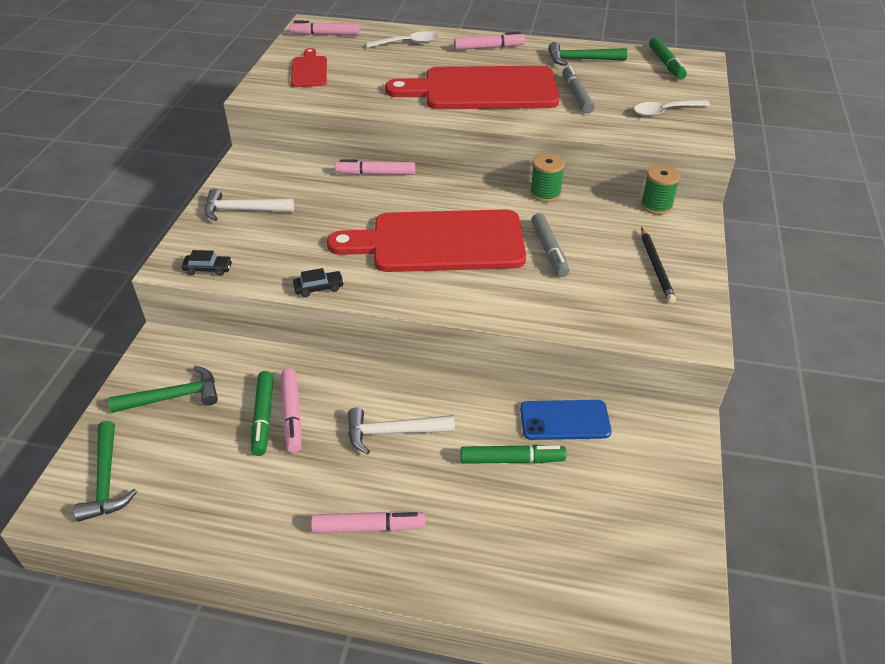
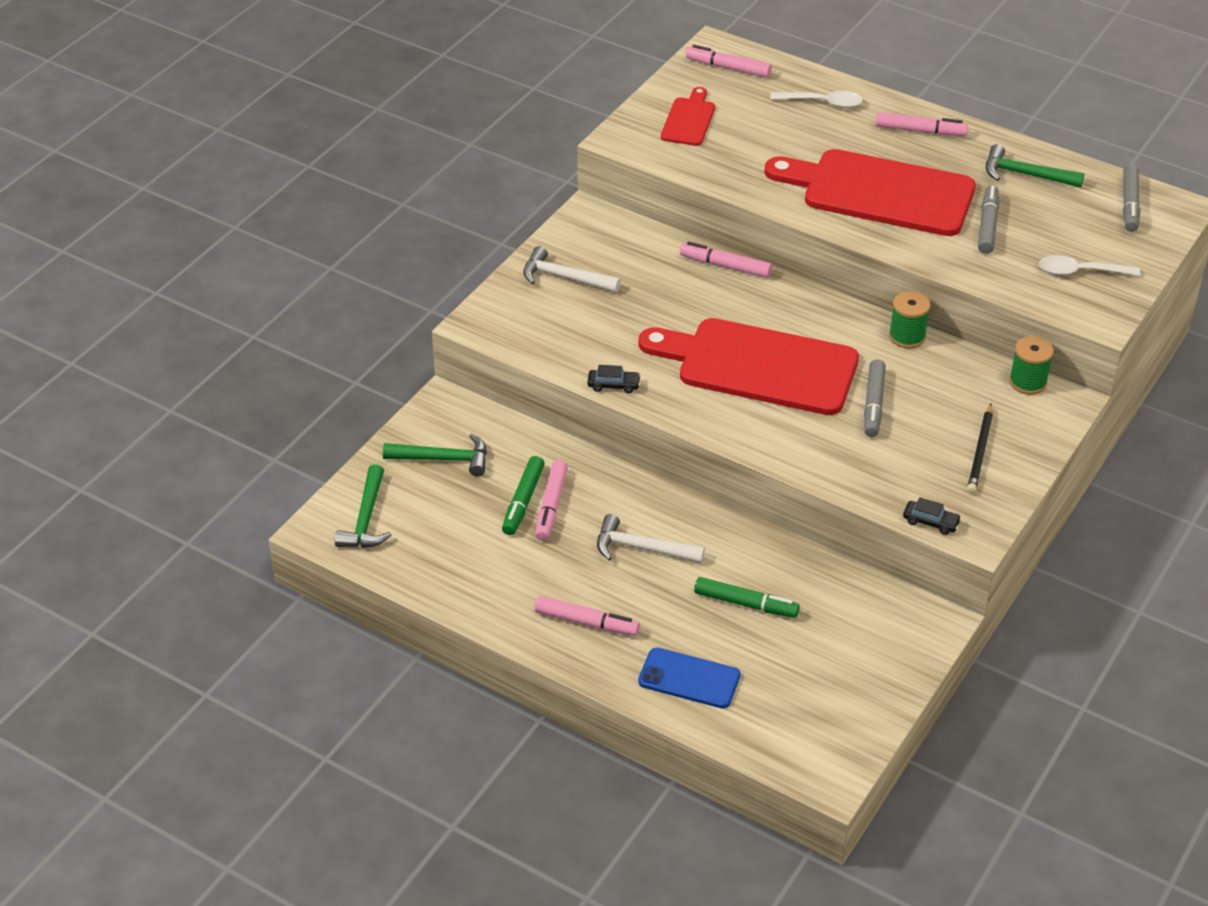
camera: 20 degrees right, 0 degrees up
black car [182,250,232,276] -> black car moved to [903,497,962,535]
blue phone [520,400,612,440] -> blue phone moved to [638,647,740,708]
green marker [649,37,687,80] -> grey marker [1123,164,1140,232]

